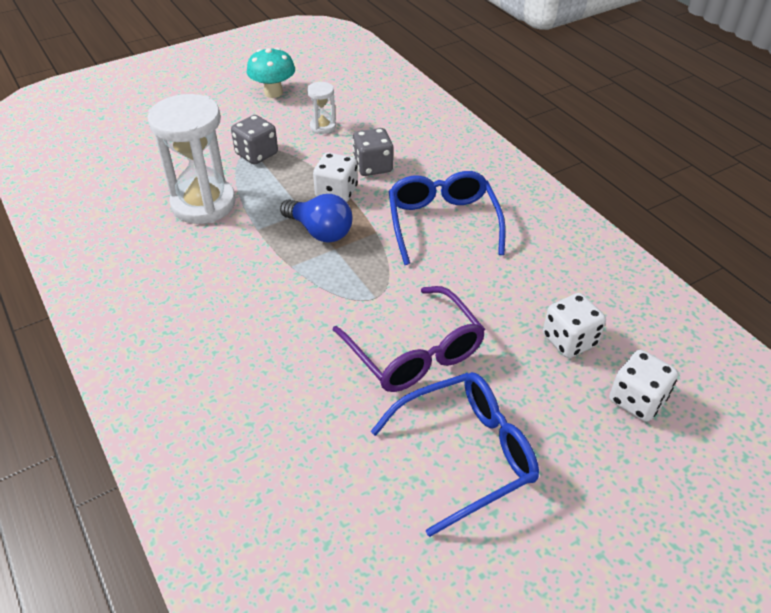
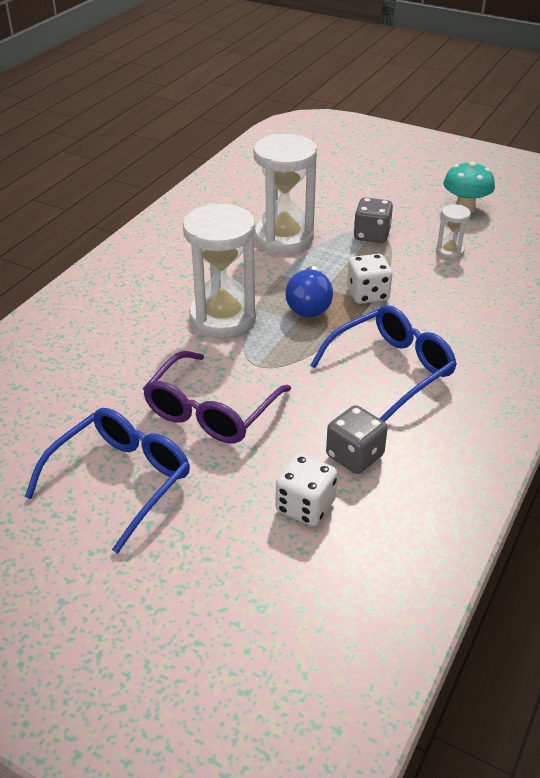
camera: 60 degrees right, 5 degrees down
grey dice [353,128,393,176] -> grey dice moved to [326,405,388,474]
blue glasses [371,372,539,537] -> blue glasses turned 90 degrees counterclockwise [25,408,190,553]
white dice [609,350,678,422] -> none
none -> white hourglass [183,203,256,337]

